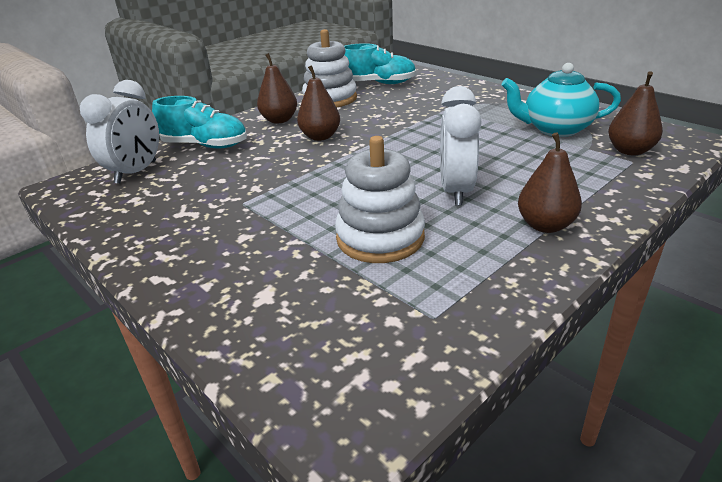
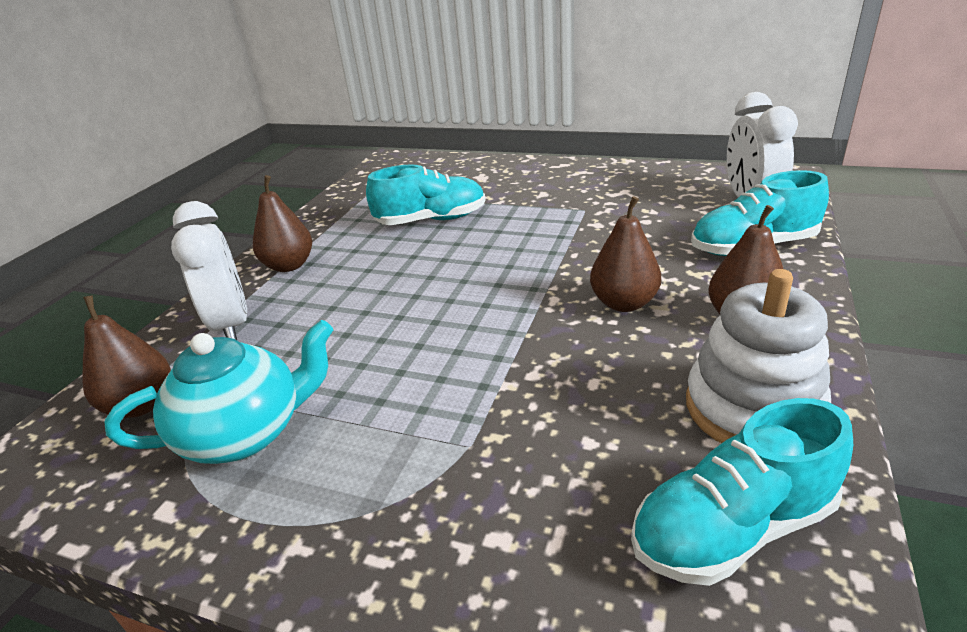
camera: 155 degrees right, 0 degrees up
white stacking toy [335,136,425,263] -> turquoise shoe [366,164,486,225]
white clock [440,86,482,206] -> white clock moved to [171,201,247,340]

